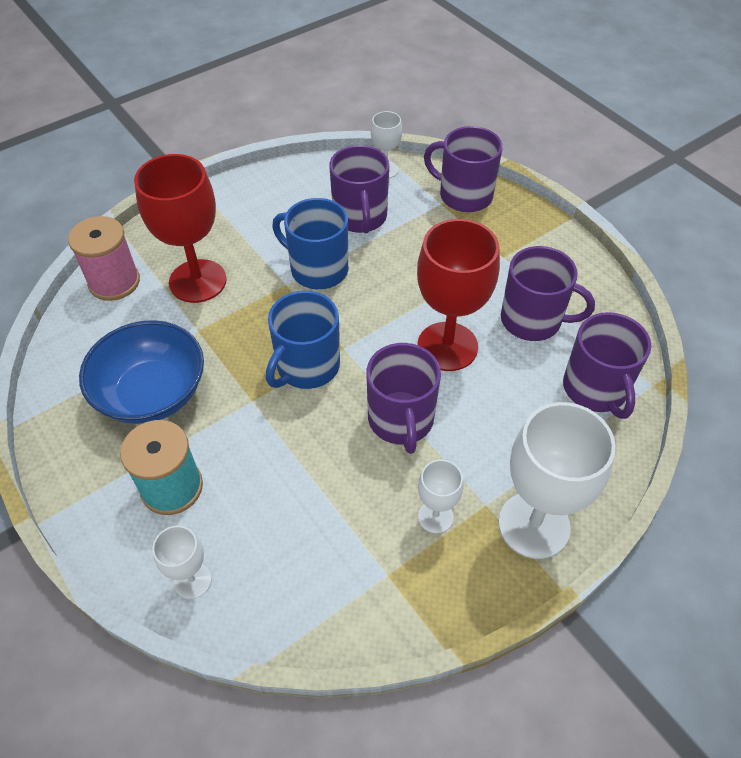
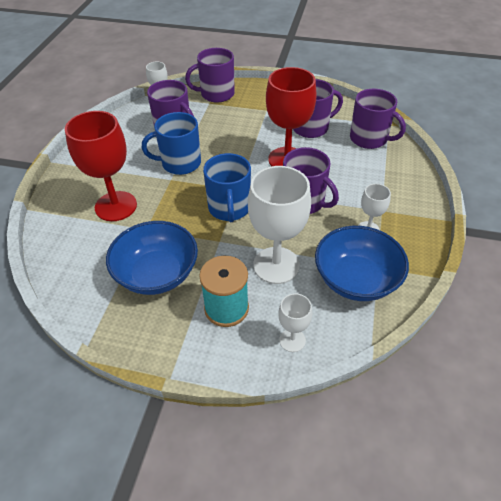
camera: 40 degrees left, 5 degrees down
pink spool [68,216,140,301] -> none
white goblet [498,402,616,559] -> white goblet moved to [248,166,311,284]
none -> blue bowl [315,226,409,301]

